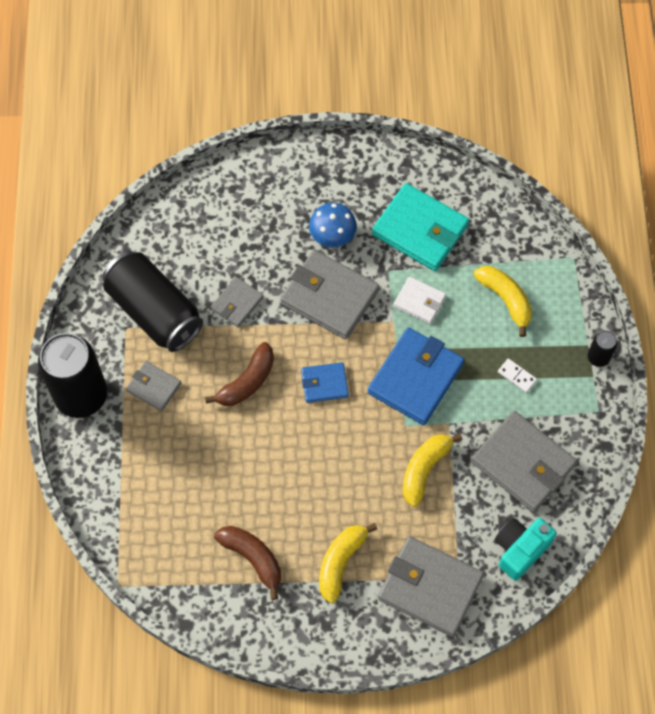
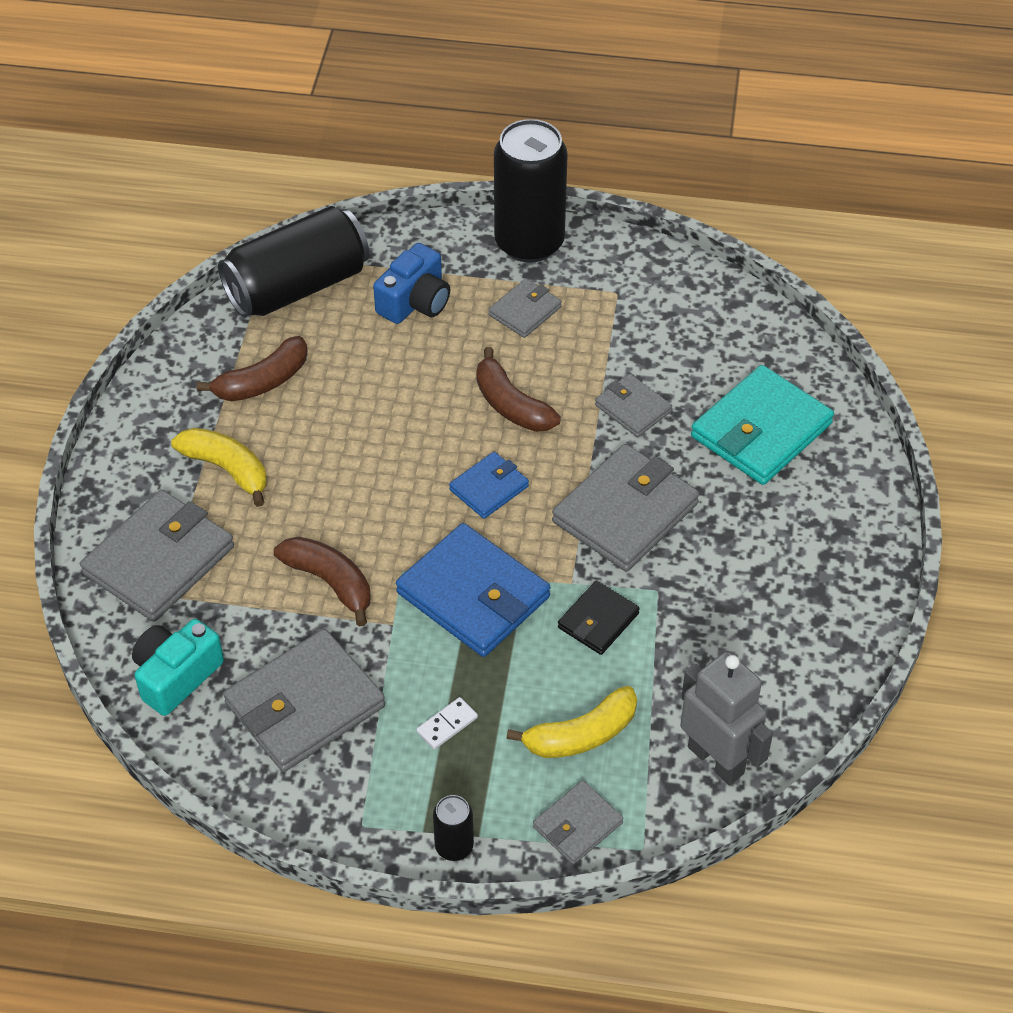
camera: 100 degrees right, 15 degrees down
black can [102,251,203,352] -> black can moved to [218,206,369,318]
blue wallet [301,362,349,403] -> blue wallet turned 45 degrees clockwise [449,452,529,519]
blue mushroom [309,203,357,247] -> none
turquoise wallet [372,183,469,271] -> turquoise wallet moved to [691,365,834,485]
white wallet [393,277,446,324] -> black wallet [558,581,640,655]
yellow banana [403,434,463,507] -> brown banana [274,537,370,626]
turquoise camera [495,518,557,581] -> turquoise camera turned 105 degrees counterclockwise [132,619,224,716]
none -> blue camera [373,243,450,324]
none -> grey wallet [533,780,624,865]
none -> grey robot [680,651,773,785]

